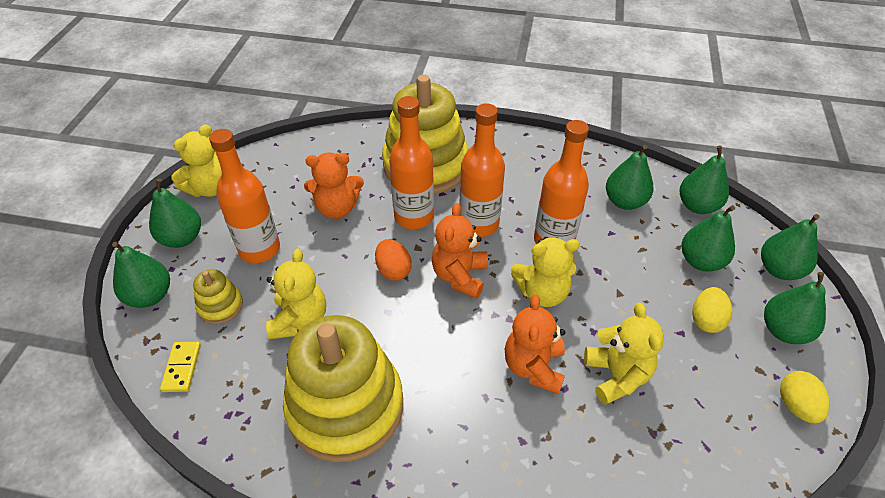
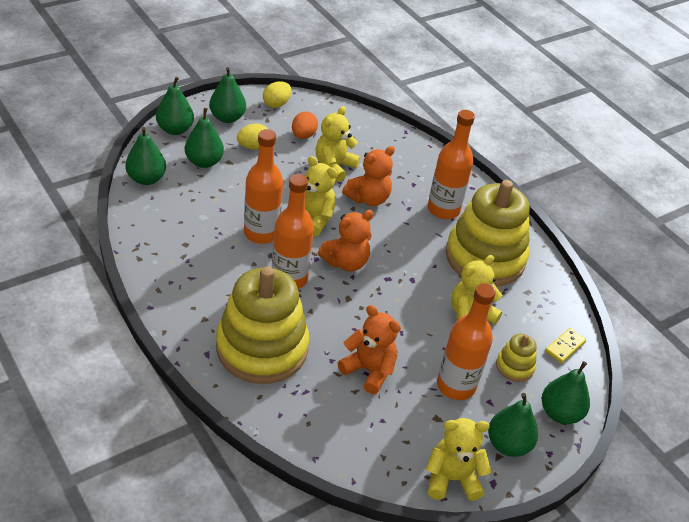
camera: 140 degrees left, 5 degrees down
orange egg [375,239,412,281] -> orange egg moved to [292,111,318,139]
orange bottle [389,96,434,229] -> orange bottle moved to [428,110,475,219]
green pear [606,145,653,210] -> none

